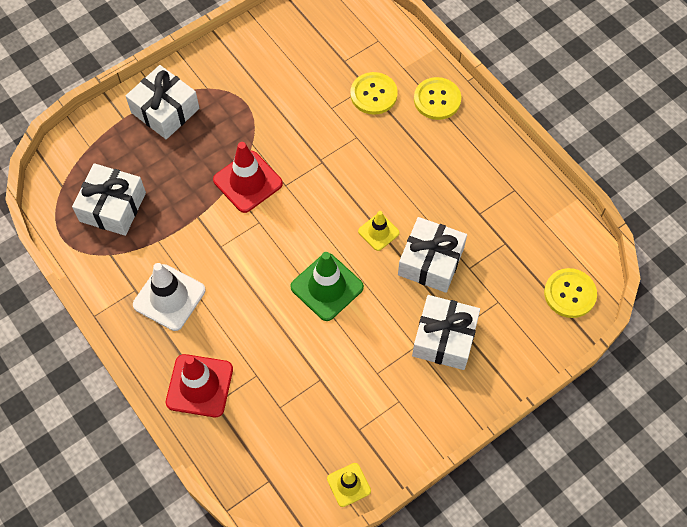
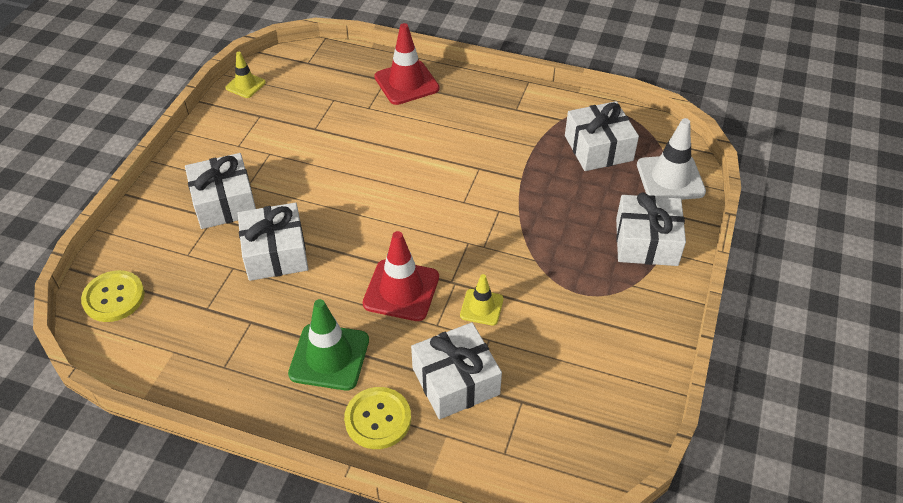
camera: 145 degrees right, 15 degrees down
white traffic cone [133,263,205,331] -> white traffic cone moved to [637,118,706,200]
red traffic cone [213,142,283,213] -> red traffic cone moved to [363,231,439,321]
green traffic cone [290,252,364,321] -> green traffic cone moved to [288,299,369,390]
yellow button [350,72,398,115] -> white gift [411,322,502,419]
yellow traffic cone [358,211,400,251] -> yellow traffic cone moved to [460,274,503,326]

